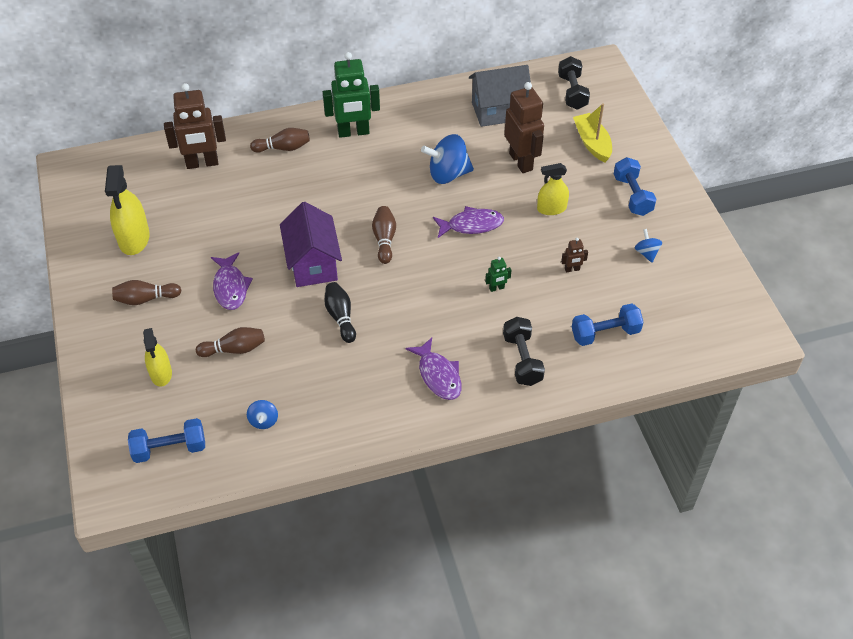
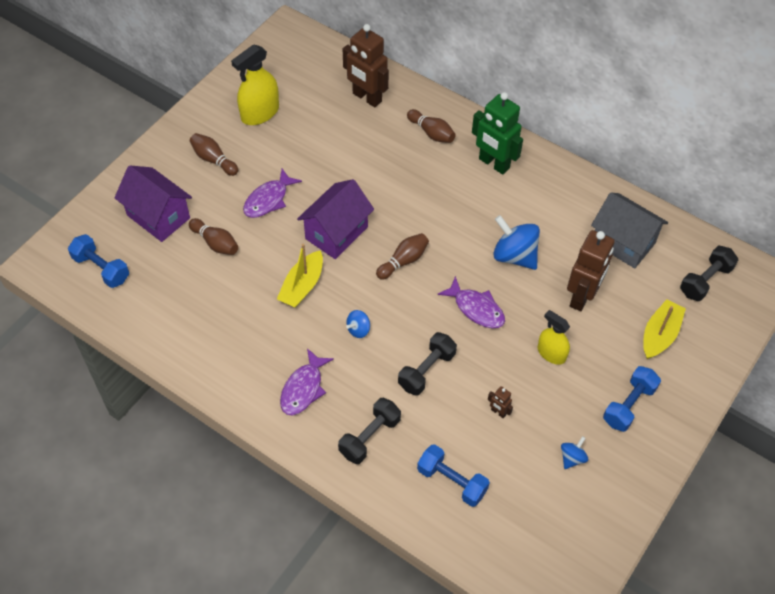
camera: 50 degrees right, 5 degrees up
yellow spray bottle [143,328,172,387] -> purple house [114,165,192,242]
blue spinning top [247,400,278,429] -> blue spinning top moved to [346,310,370,338]
black bowling pin [324,282,356,343] -> yellow boat [277,244,323,308]
green robot [485,257,511,292] -> black dumbbell [398,332,457,396]

